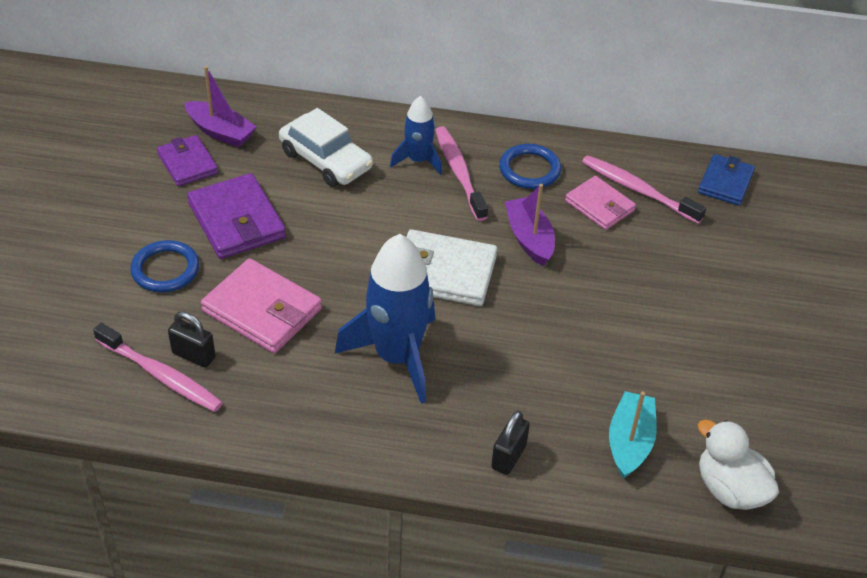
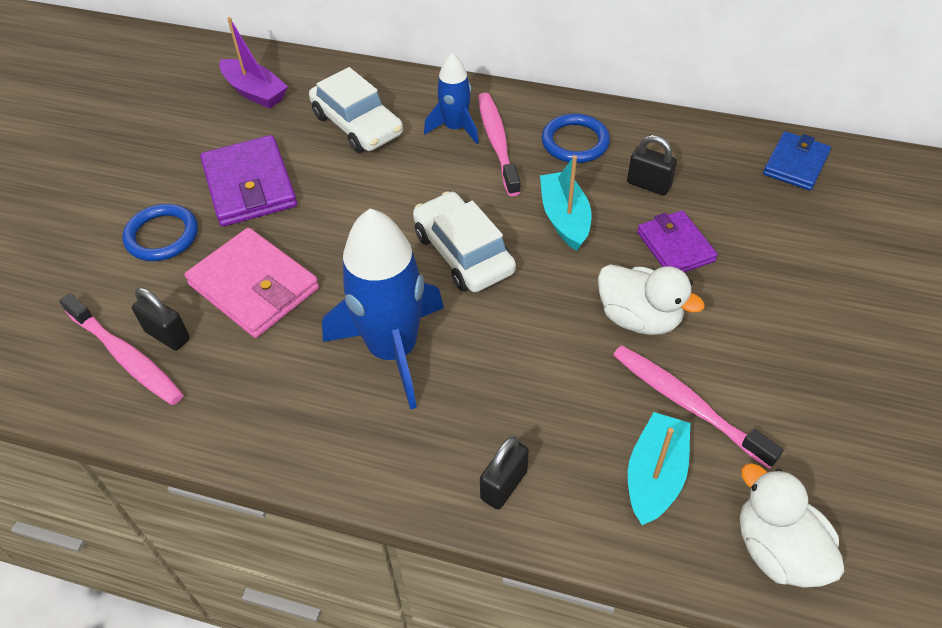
camera: 10 degrees right, 5 degrees up
purple wallet [157,135,218,186] -> purple wallet moved to [637,210,718,272]
white wallet [406,229,497,306] -> white car [413,191,516,292]
purple boat [505,184,555,266] -> turquoise boat [540,155,591,251]
pink wallet [565,176,636,230] -> black padlock [627,135,677,195]
pink toothbrush [582,155,706,224] -> pink toothbrush moved to [613,346,783,469]
none -> white duck [598,264,705,335]

